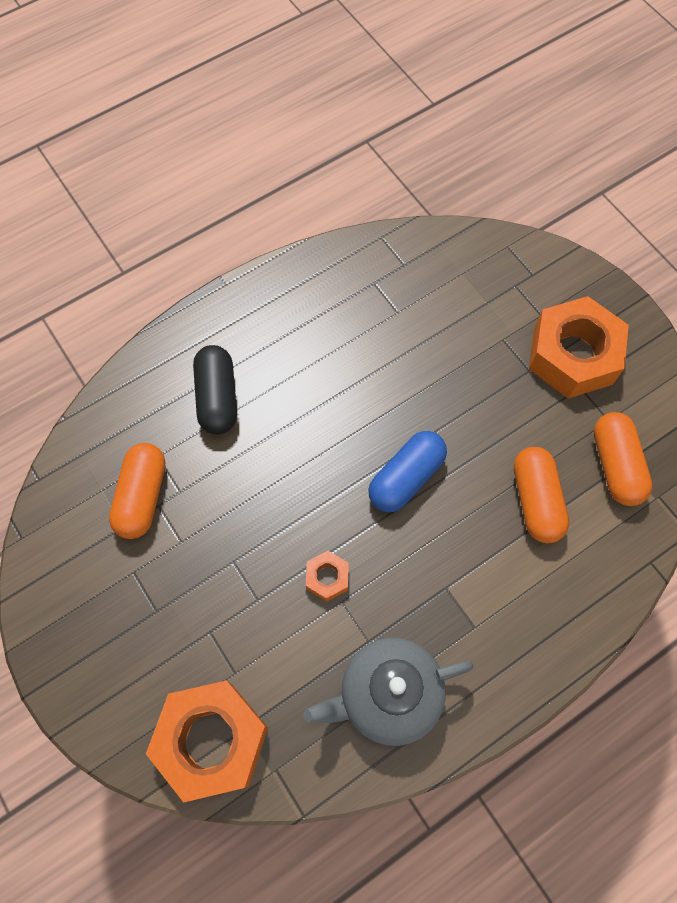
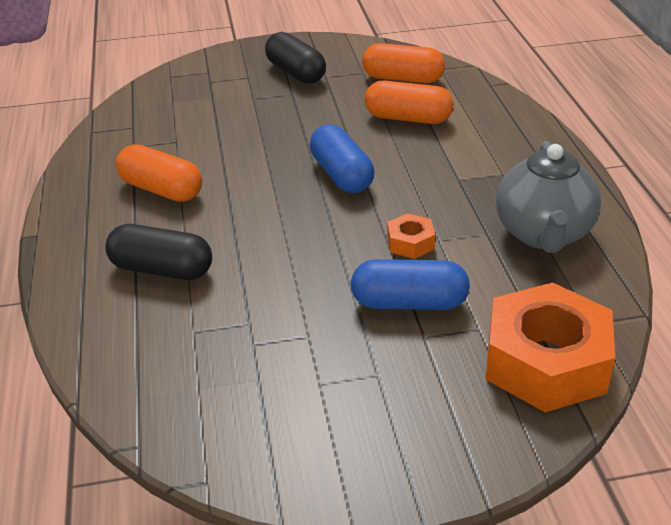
camera: 65 degrees left, 30 degrees down
orange capsule [109,443,165,539] -> orange capsule moved to [116,144,202,202]
orange nut [529,296,629,398] -> black capsule [265,32,326,84]
none -> blue capsule [351,259,470,310]

